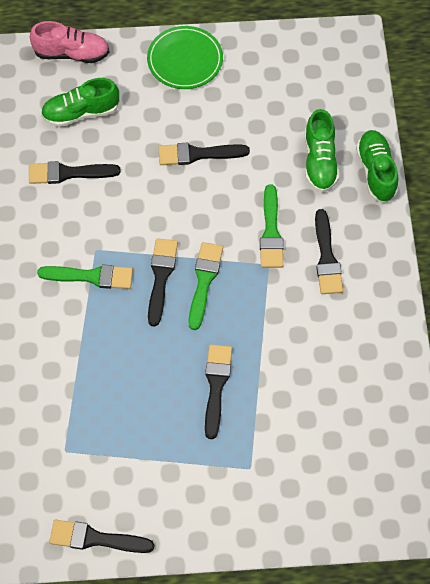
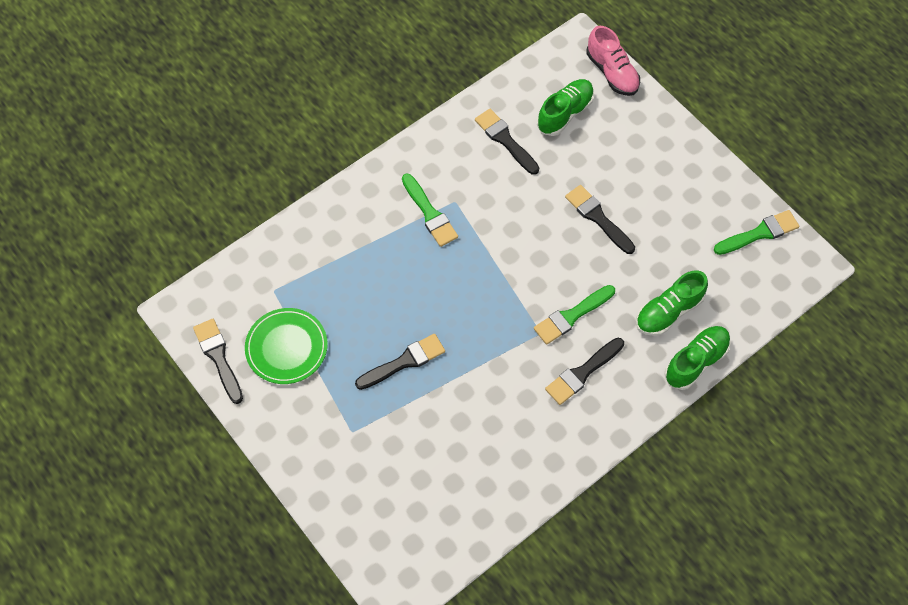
camera: 55 degrees right, 0 degrees up
green shoe [41,78,119,127] -> green shoe turned 90 degrees clockwise [537,79,594,136]
green plate [147,26,223,89] -> green plate moved to [245,308,328,384]
black brush [148,238,178,327] -> none
green brush [189,242,223,330] -> green brush moved to [714,210,799,255]

